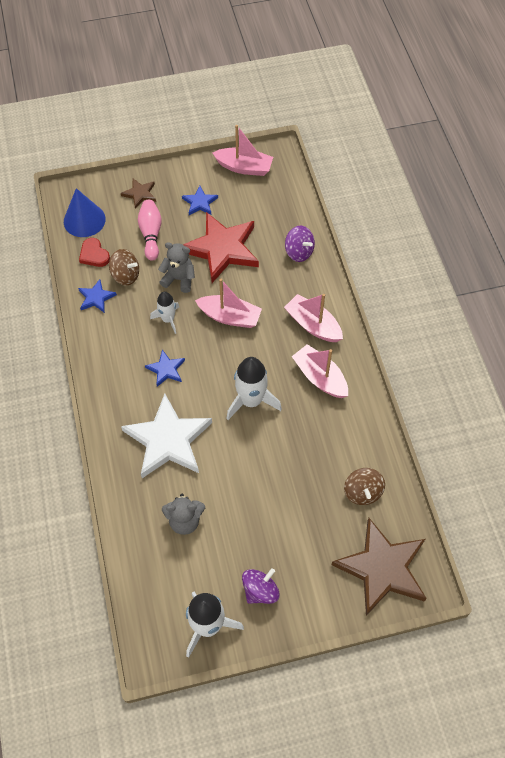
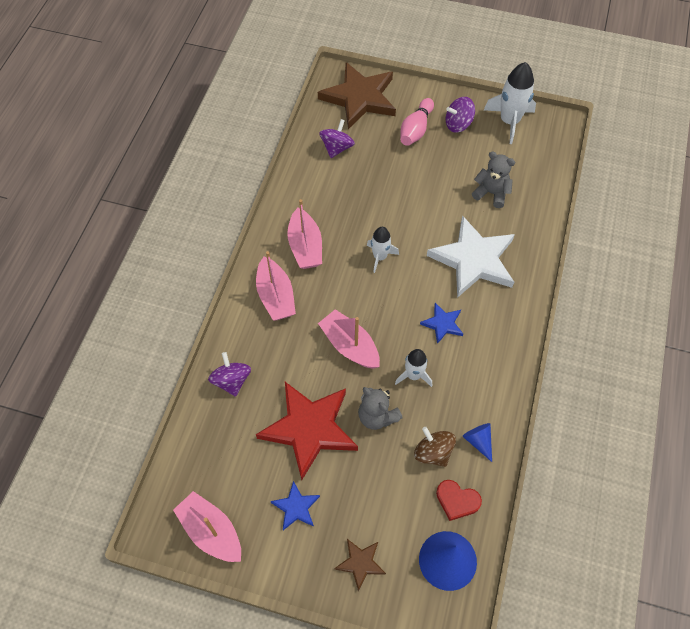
camera: 150 degrees left, 0 degrees up
blue star [78,279,117,313] -> blue cone [462,423,492,462]
red heart [79,238,110,267] -> red heart turned 120 degrees clockwise [436,480,482,521]
pink bowling pin [138,200,162,261] -> pink bowling pin moved to [400,98,434,146]
white rocket [226,357,282,420] -> white rocket [367,227,399,273], size x0.61
brown spinning top [344,468,385,505] -> purple spinning top [319,119,355,158]

